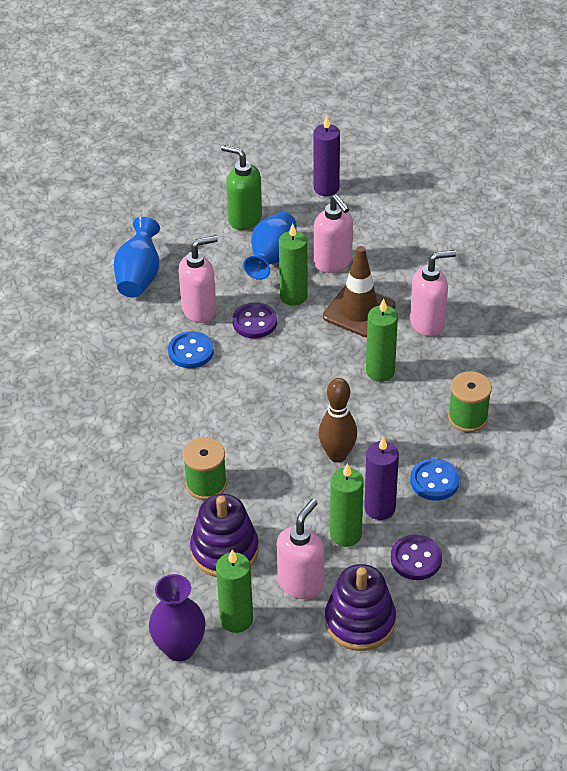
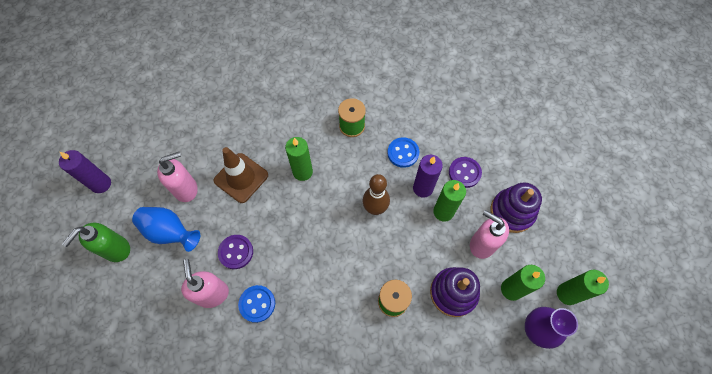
camera: 85 degrees left, 20 degrees up
blue vase [114,217,160,298] -> none
green candle [279,223,308,306] -> green candle moved to [557,270,609,305]
pink soap dispenser [410,250,456,336] -> none

